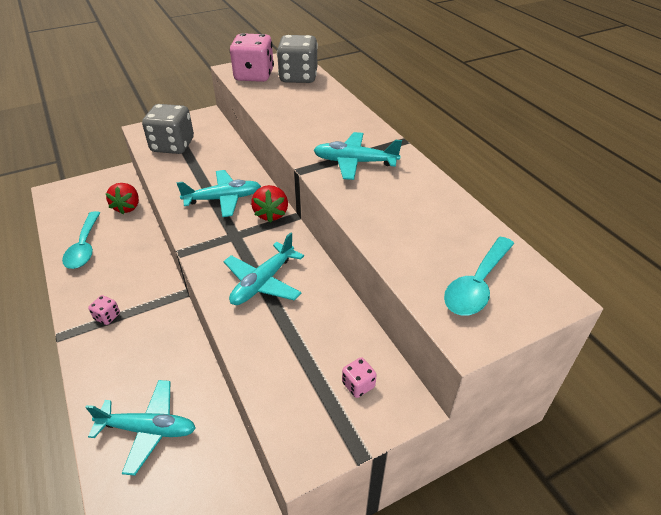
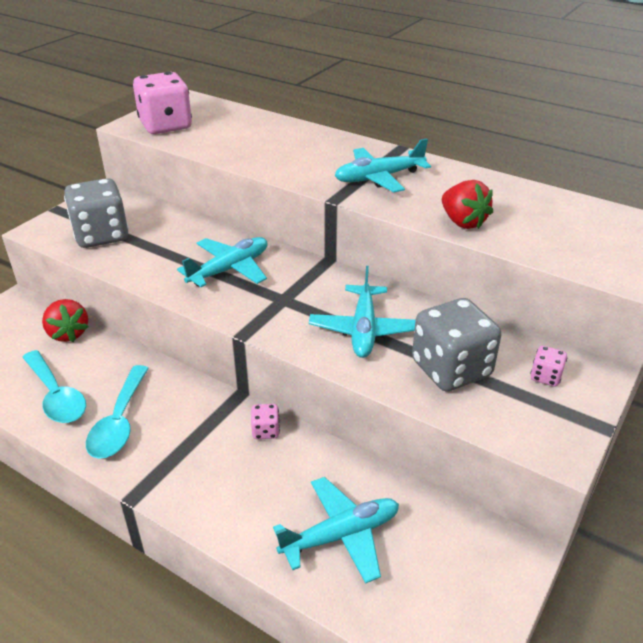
camera: 30 degrees left, 5 degrees down
pink dice [88,295,120,325] -> pink dice moved to [251,404,280,439]
red strawberry [251,185,288,223] -> red strawberry moved to [442,180,493,229]
grey dice [277,35,318,83] -> grey dice moved to [412,298,501,391]
turquoise spoon [444,237,514,315] -> turquoise spoon moved to [86,365,149,459]

